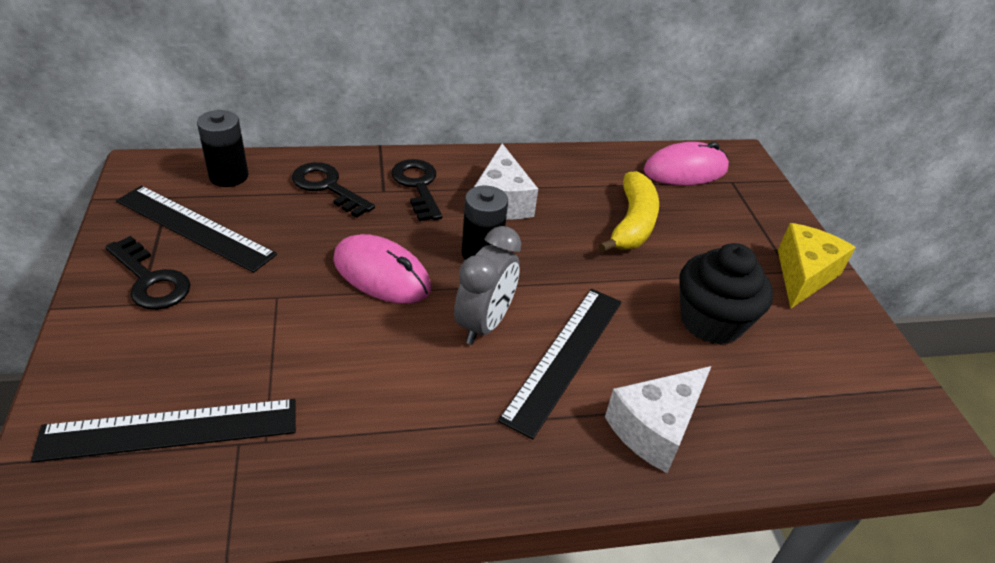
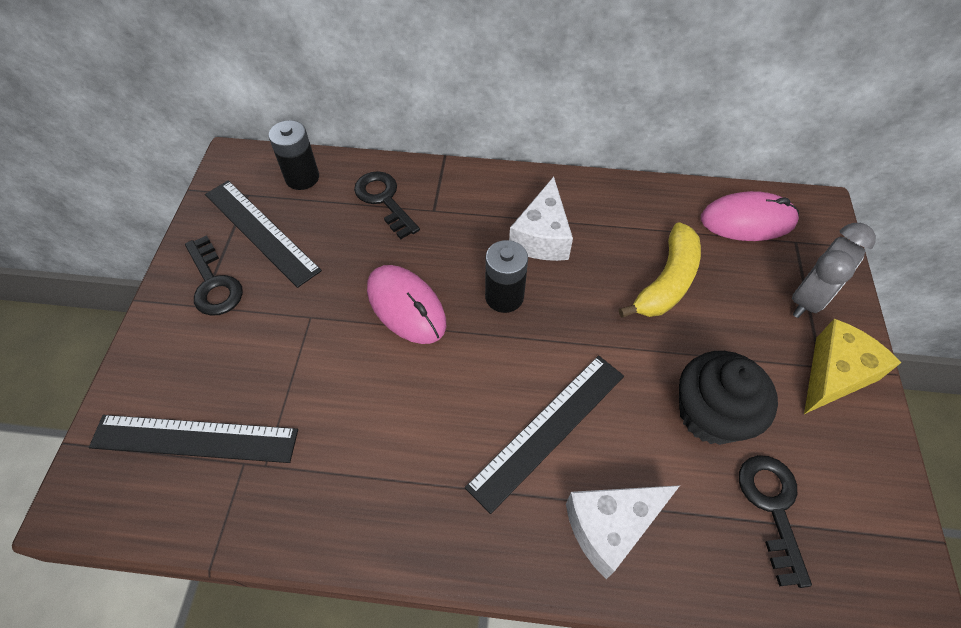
camera: 20 degrees right, 15 degrees up
black key [391,159,442,221] -> black key moved to [739,455,812,588]
grey clock [454,226,521,345] -> grey clock moved to [792,223,876,318]

